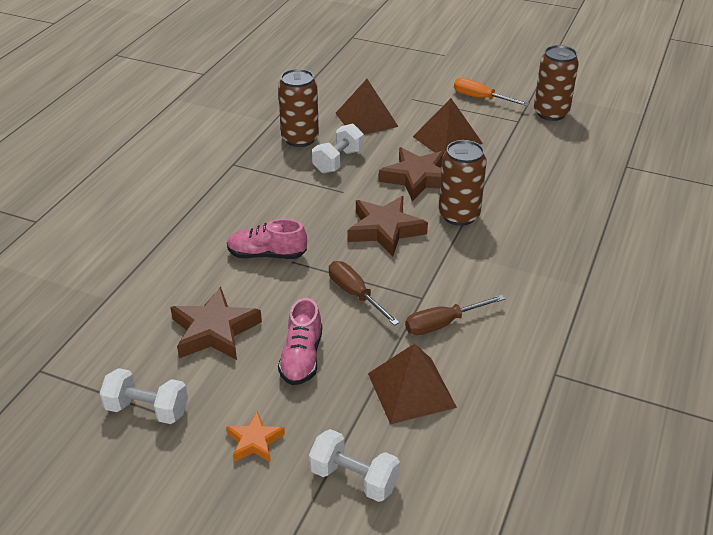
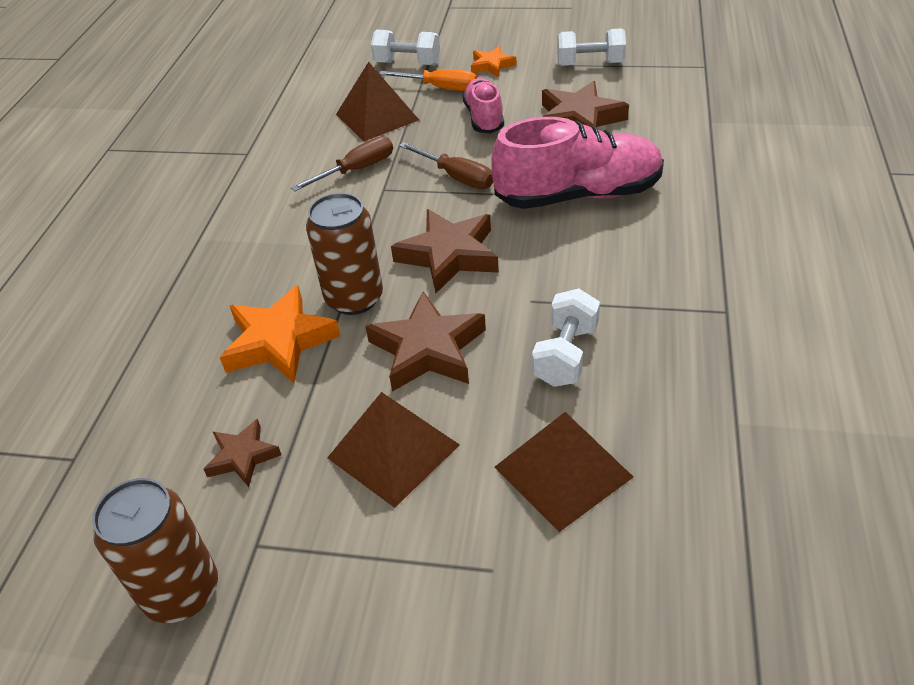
camera: 170 degrees right, 5 degrees up
pink shoe [227,219,307,259] -> pink shoe [491,117,664,209], size x1.74
brown can [278,69,319,147] -> none
orange screwdriver [454,78,529,106] -> orange screwdriver moved to [379,69,477,91]
none -> brown star [204,419,281,487]
none -> orange star [220,285,340,383]

